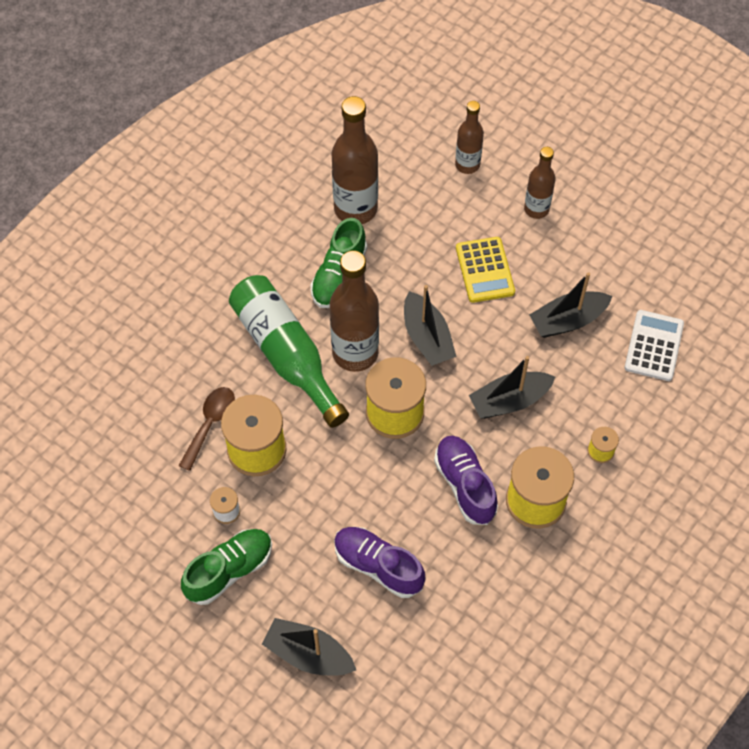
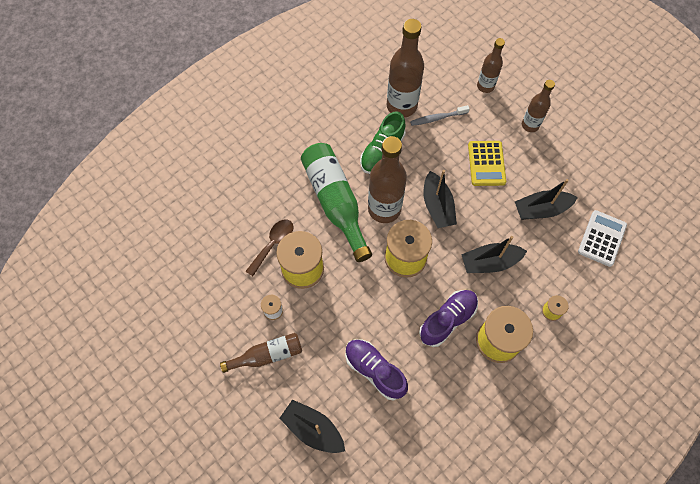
camera: 10 degrees right, 5 degrees up
green shoe [181,529,272,605] -> brown bottle [220,333,302,373]
purple shoe [434,436,498,525] -> purple shoe turned 60 degrees clockwise [419,290,478,347]
none -> grey toothbrush [410,105,470,126]

